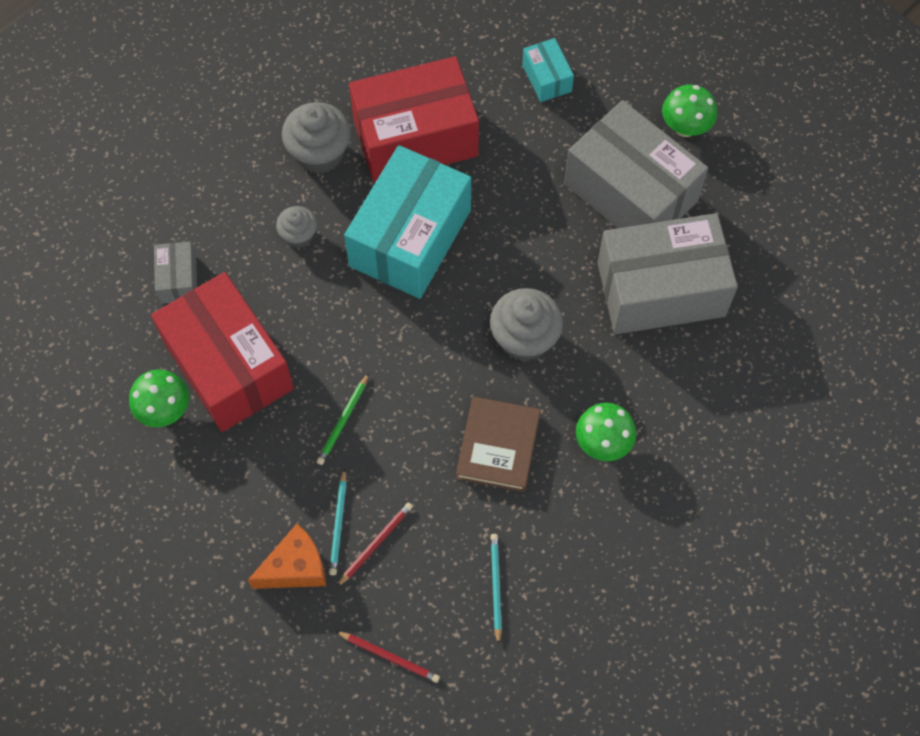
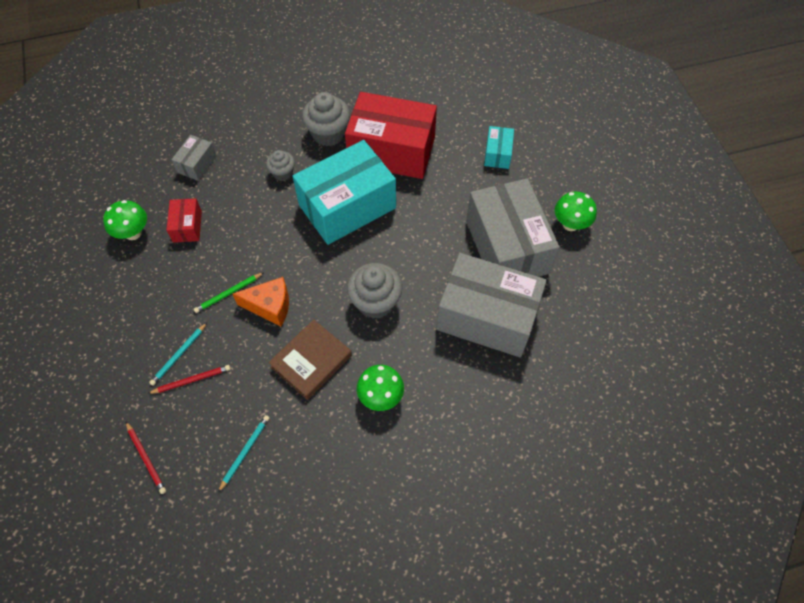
camera: 30 degrees right, 5 degrees down
red box [151,272,294,432] -> red box [166,198,202,243], size x0.45
orange cheese [248,523,326,589] -> orange cheese moved to [233,277,289,327]

